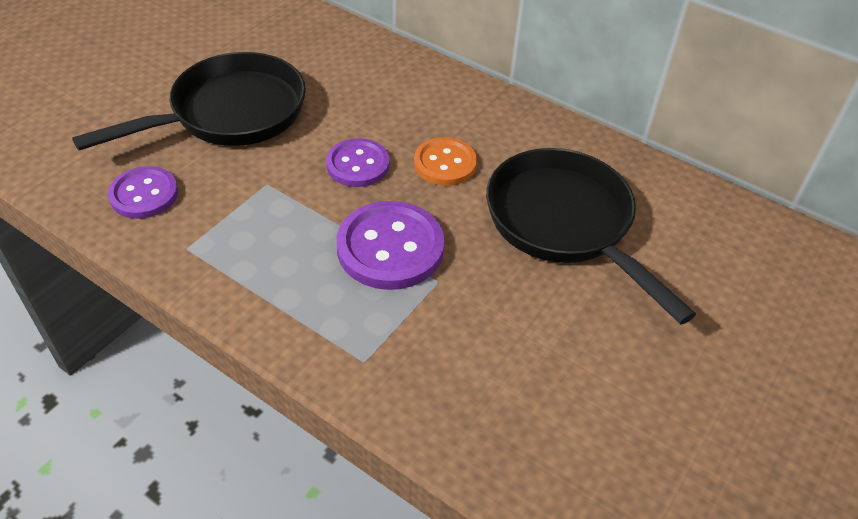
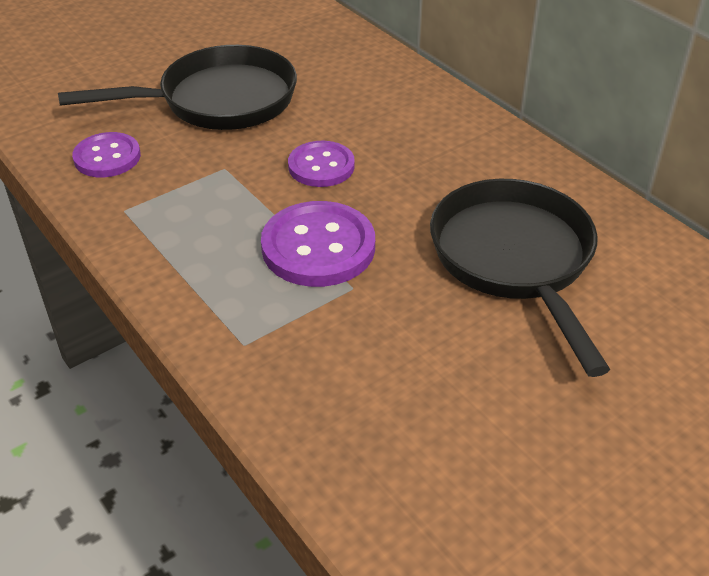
camera: 20 degrees right, 5 degrees down
orange button [414,137,477,186] -> none

